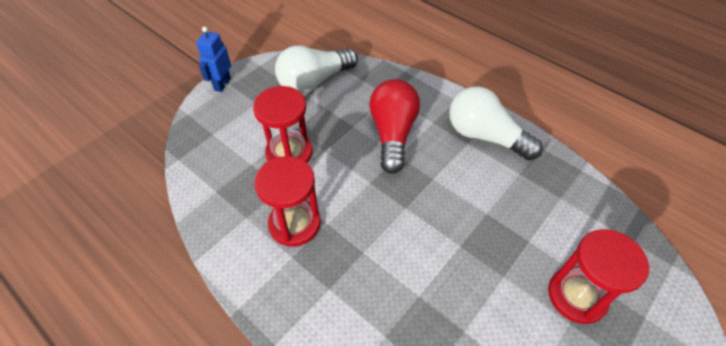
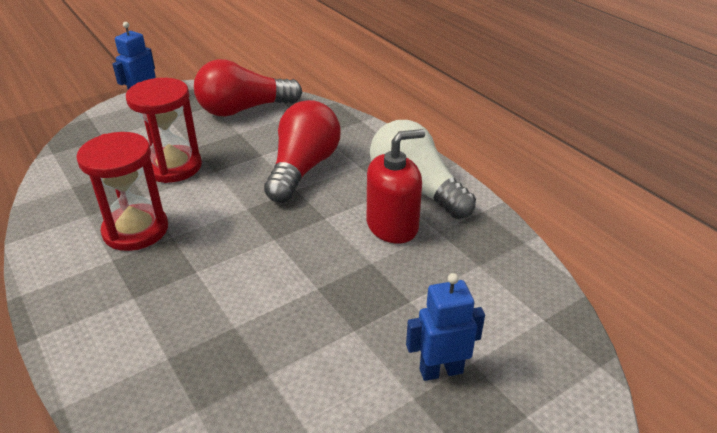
camera: 15 degrees right, 15 degrees down
white light bulb [275,45,358,94] -> red light bulb [194,59,302,117]
red hourglass [548,229,649,324] -> blue robot [406,273,485,381]
none -> red soap dispenser [367,129,425,244]

